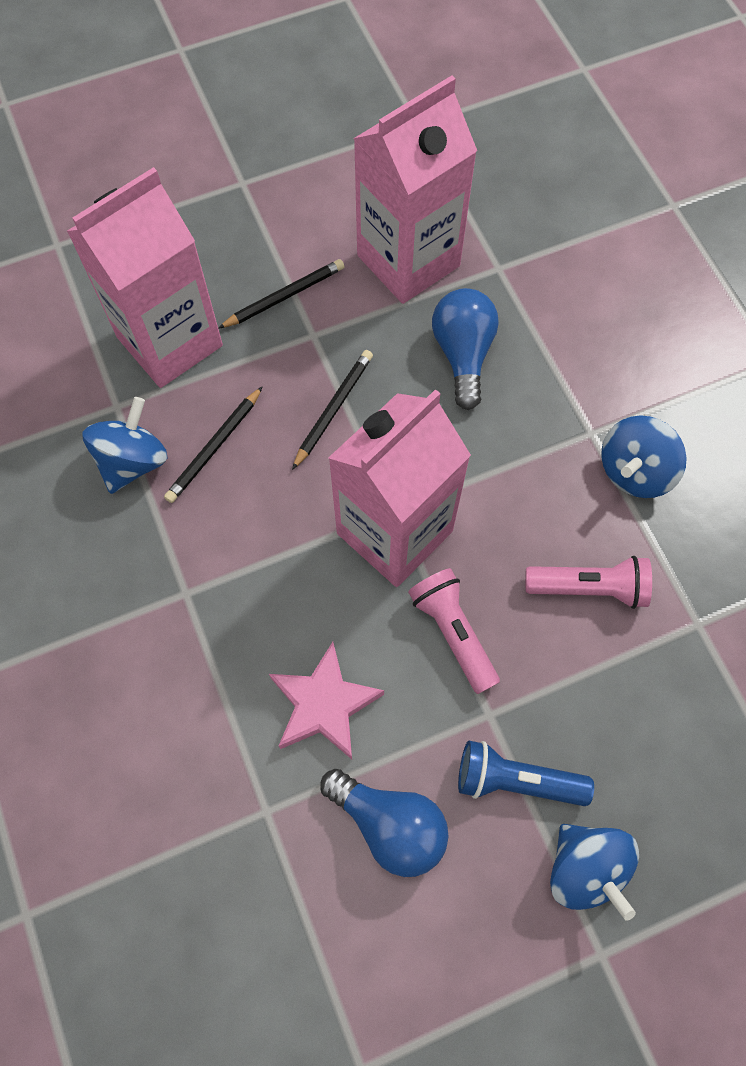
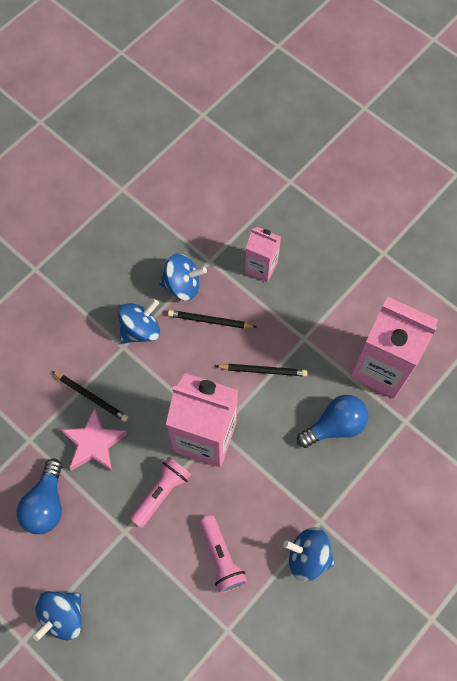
camera: 65 degrees right, 0 degrees up
pink carton [67,167,223,388] -> pink carton [245,227,281,282], size x0.54
black pencil [218,259,344,329] -> black pencil moved to [52,371,128,422]
blue flashlight [458,741,594,806] -> none
none -> blue spinning top [118,299,160,344]

